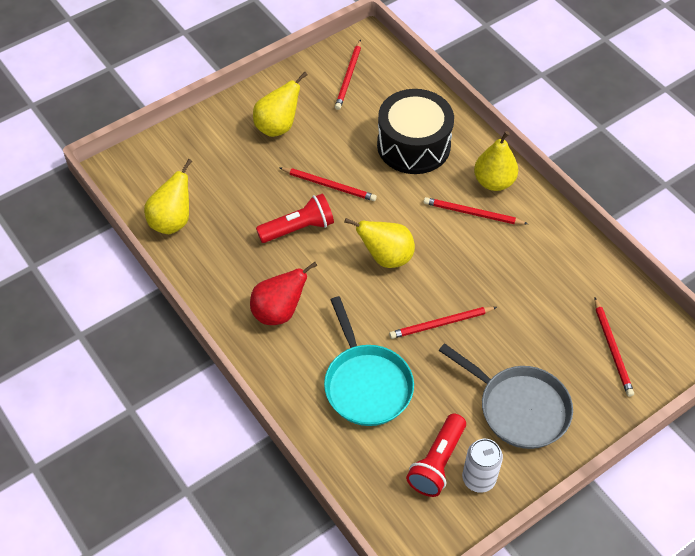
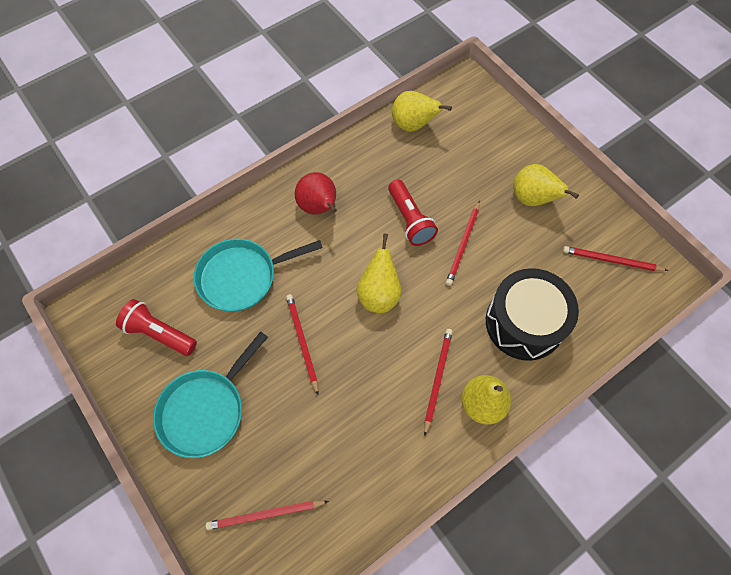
camera: 90 degrees right, 10 degrees up
grey pan [439,343,573,449] -> turquoise pan [153,331,268,458]
white can [462,439,503,493] -> none

